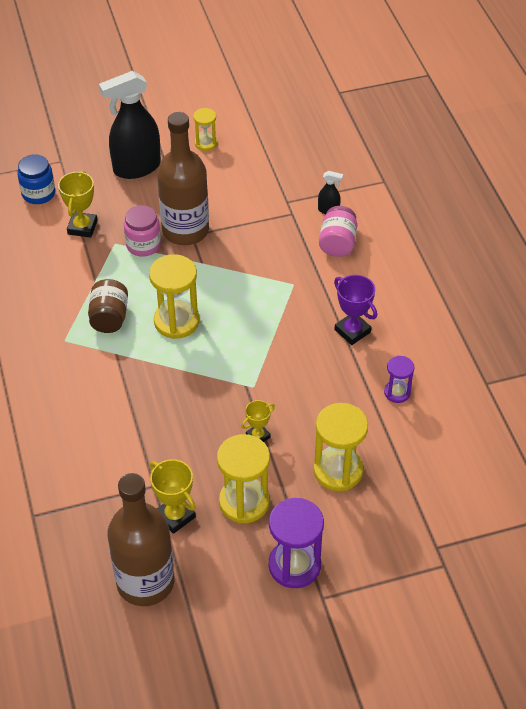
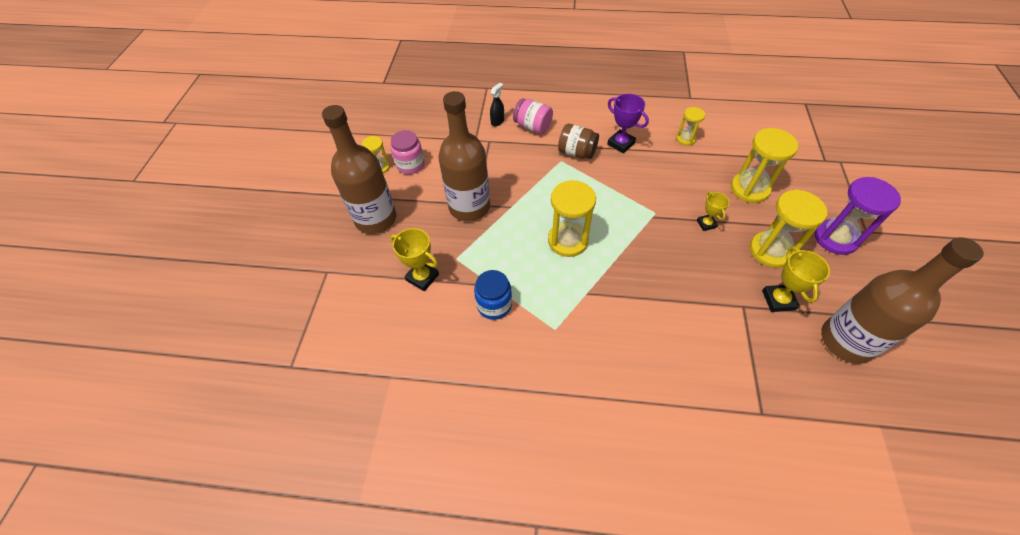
camera: 65 degrees left, 5 degrees up
blue jar [17,154,55,204] -> blue jar moved to [474,270,512,320]
brown jar [88,279,128,333] -> brown jar moved to [558,124,599,159]
black spray bottle [99,71,161,179] -> brown bottle [322,105,396,234]
pink jar [124,205,161,257] -> pink jar moved to [391,130,425,174]
yellow trophy [150,459,196,534] -> yellow trophy turned 75 degrees counterclockwise [762,247,830,312]
purple trophy [334,275,377,345] -> purple trophy turned 60 degrees clockwise [607,94,649,153]
purple hourglass [384,356,414,403] -> yellow hourglass [676,107,705,146]

